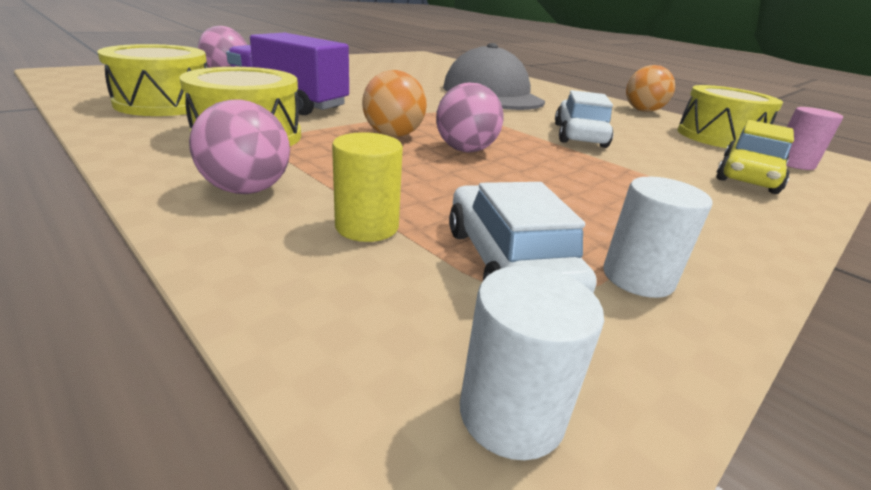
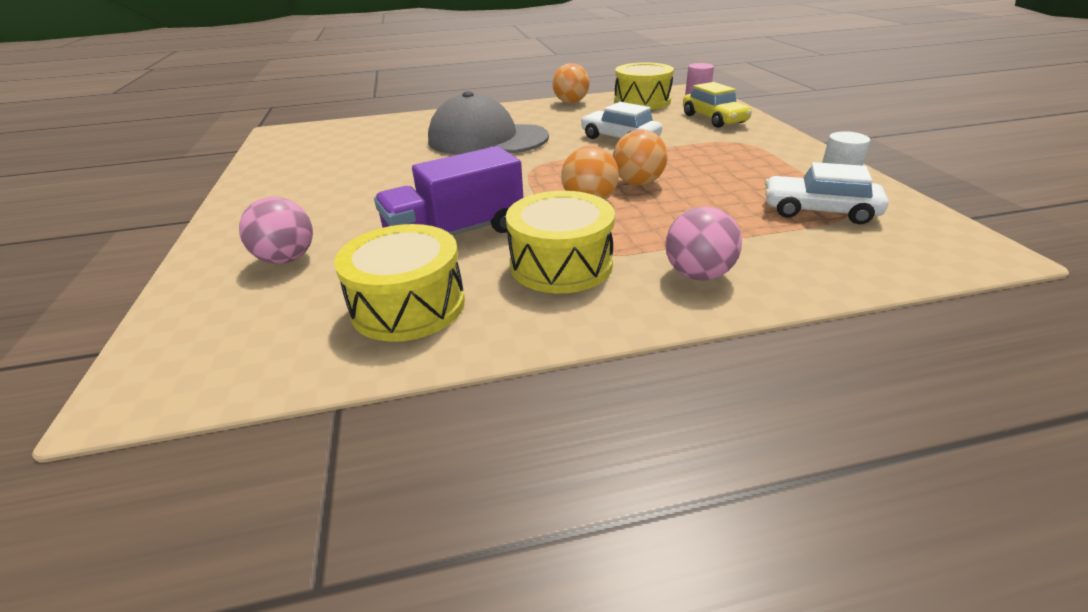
camera: 55 degrees left, 5 degrees up
yellow cylinder [332,132,403,242] -> none
pink ball [436,83,504,152] -> orange ball [613,130,668,185]
white cylinder [460,265,604,460] -> none

